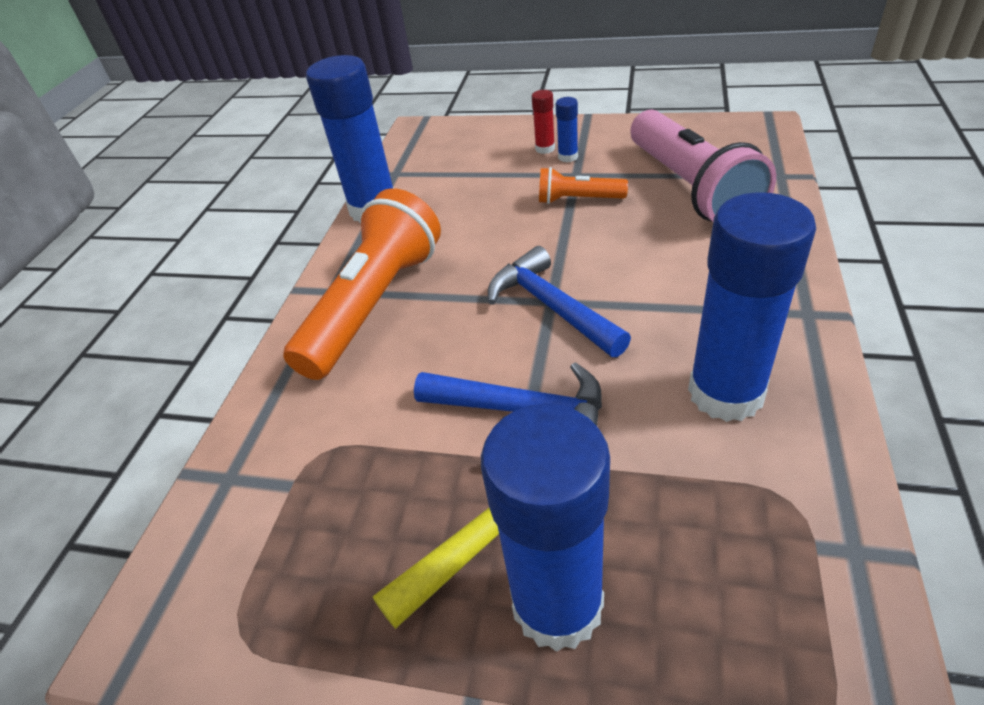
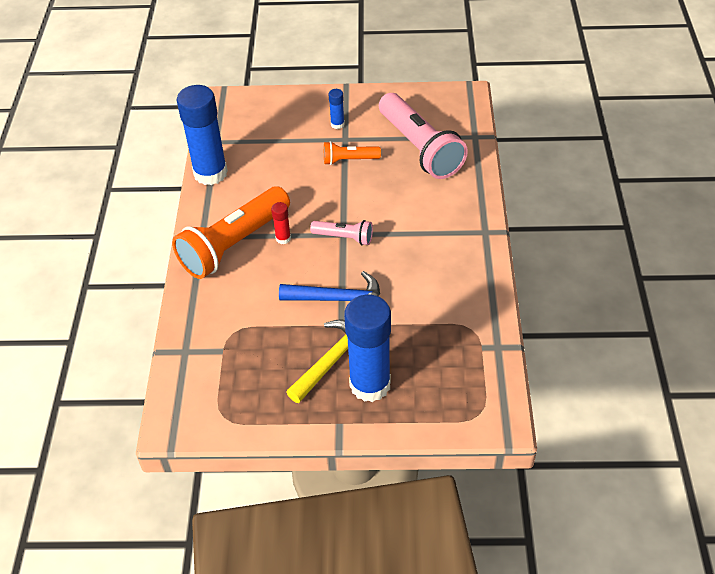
camera: 15 degrees left, 5 degrees up
orange flashlight [283,188,441,380] -> orange flashlight turned 150 degrees counterclockwise [172,186,290,279]
blue hammer [488,246,631,357] -> pink flashlight [310,220,373,245]
red glue stick [532,90,555,154] -> red glue stick moved to [271,202,291,244]
blue glue stick [688,192,816,422] -> none

